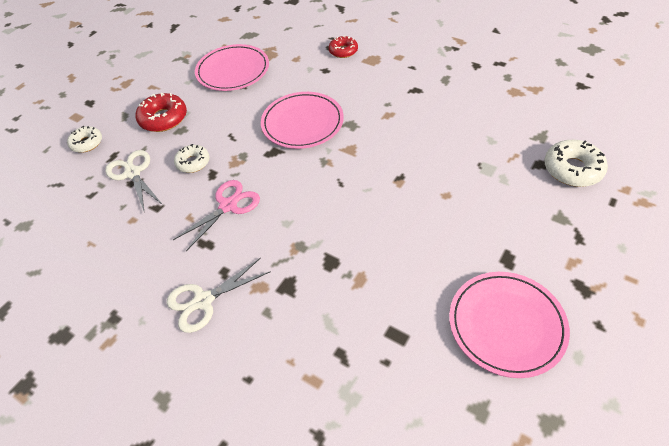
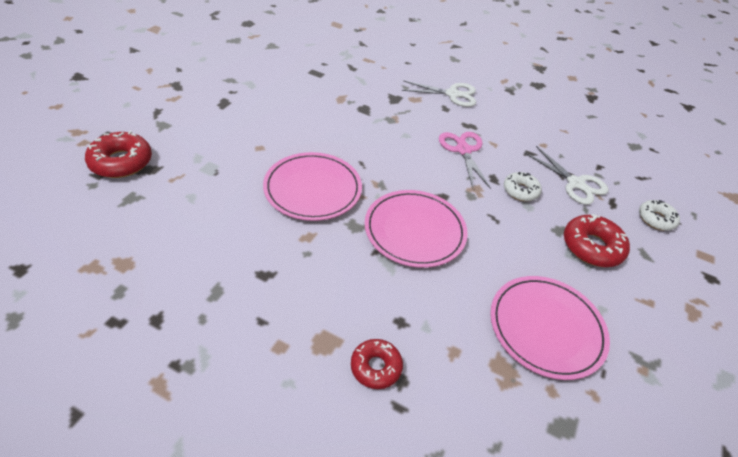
camera: 165 degrees right, 5 degrees down
white scissors [167,258,271,333] -> white scissors turned 45 degrees clockwise [402,80,476,107]
pink scissors [173,180,260,251] -> pink scissors turned 135 degrees clockwise [439,132,491,189]
pink plate [449,272,570,378] -> pink plate moved to [263,152,362,221]
white donut [544,140,608,187] -> red donut [85,131,152,178]

